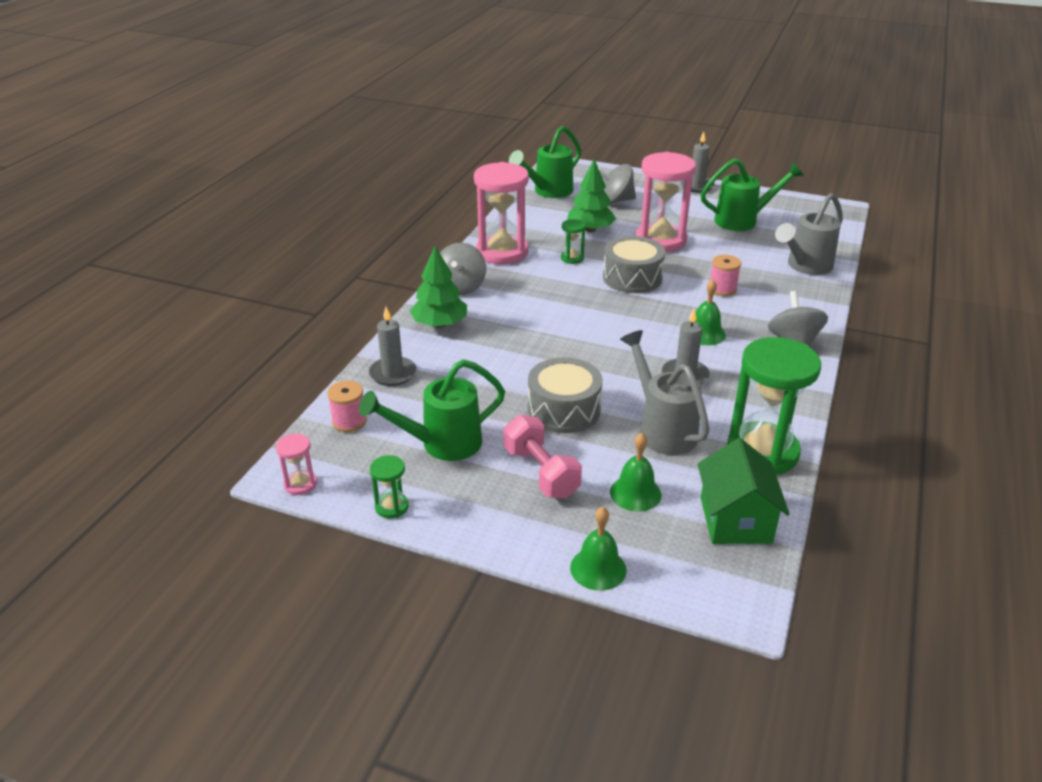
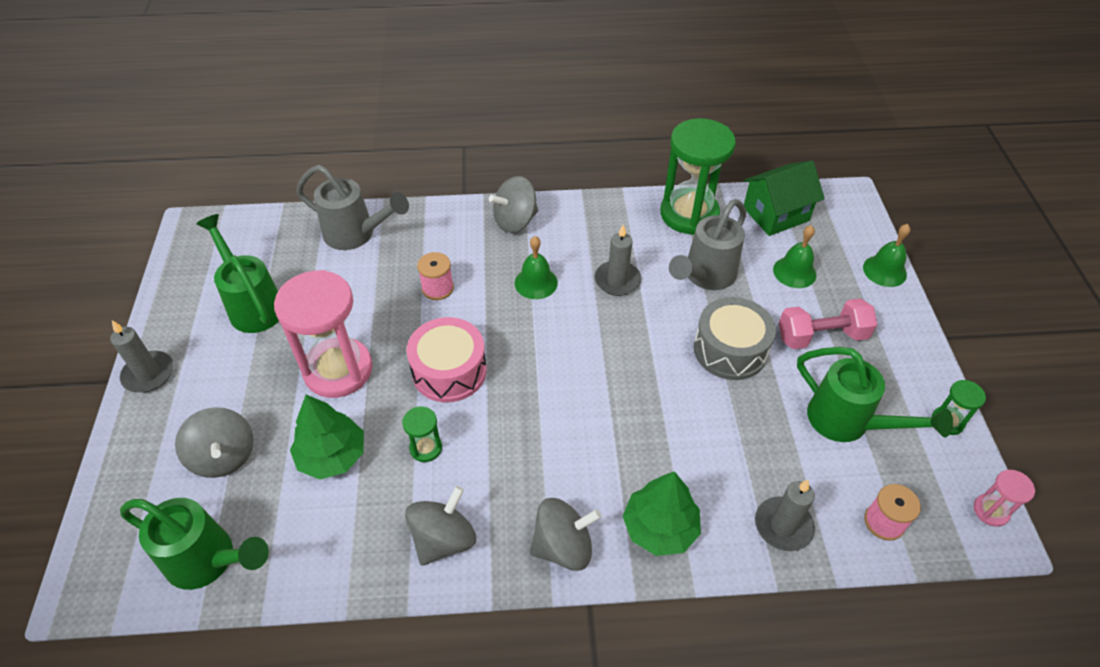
camera: 115 degrees left, 15 degrees up
pink hourglass [474,162,529,265] -> grey spinning top [405,486,476,566]
pink dumbbell [504,415,582,499] -> pink dumbbell turned 45 degrees clockwise [779,298,877,349]
grey drum [603,236,665,293] -> pink drum [407,317,487,402]

